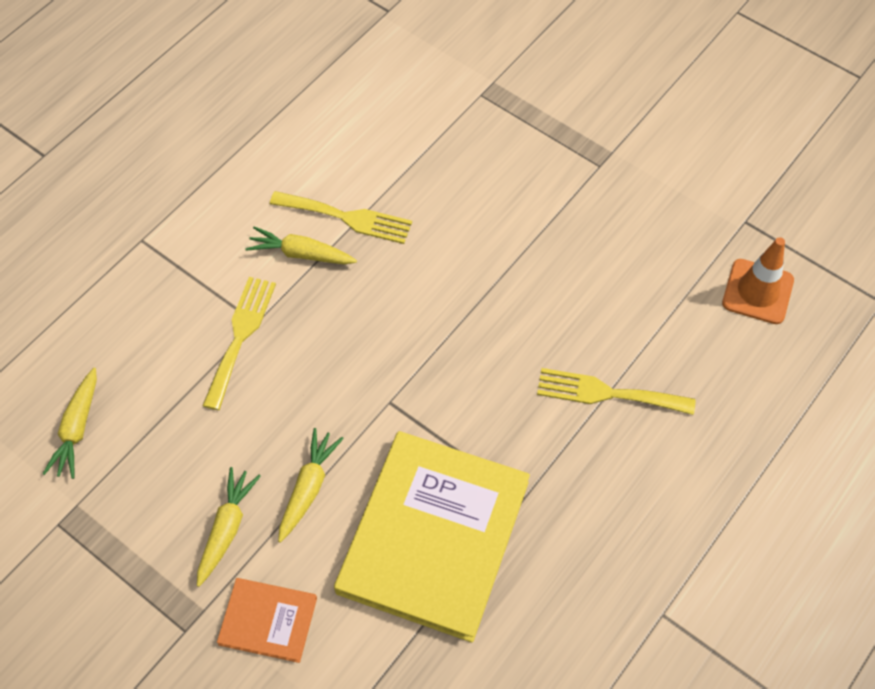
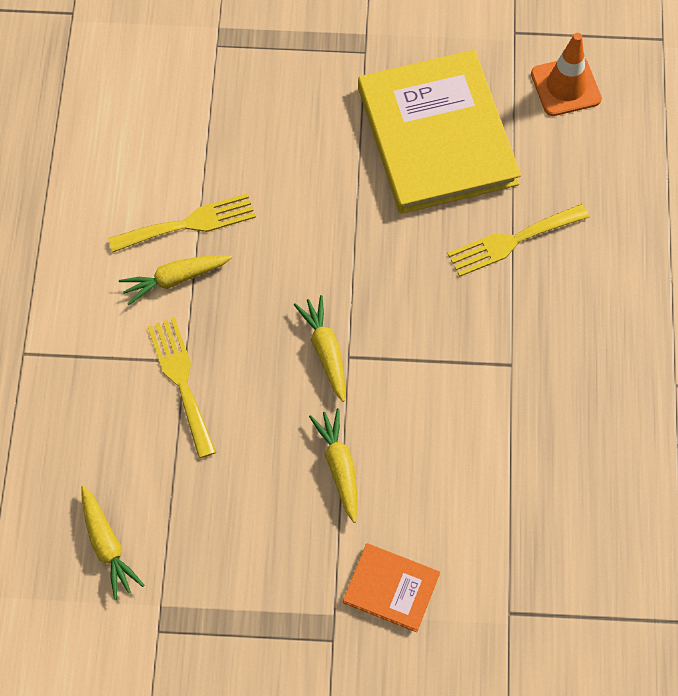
camera: 35 degrees left, 5 degrees up
yellow carrot [197,467,261,587] -> yellow carrot moved to [294,295,345,402]
orange book [217,578,317,663] -> orange book turned 45 degrees clockwise [343,543,440,632]
yellow book [334,431,530,642] -> yellow book moved to [358,50,521,214]

